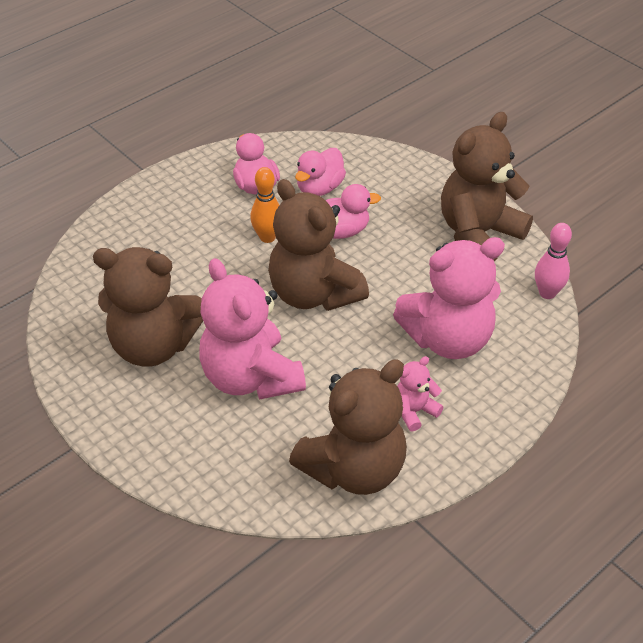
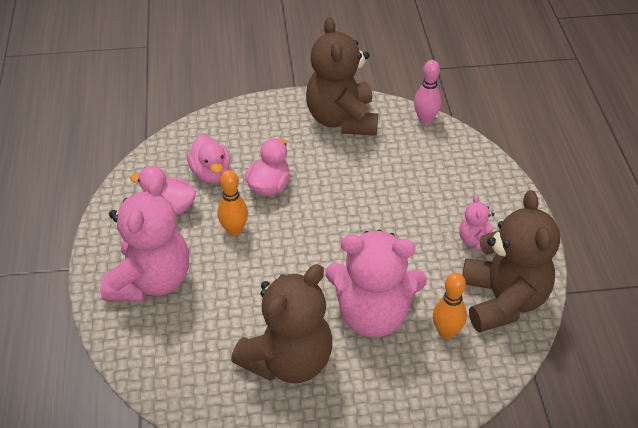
camera: 55 degrees left, 0 degrees up
brown teddy bear [268,179,369,311] -> none
pink teddy bear [393,237,505,359] -> pink teddy bear moved to [100,175,189,302]
none -> orange bowling pin [433,273,467,339]

